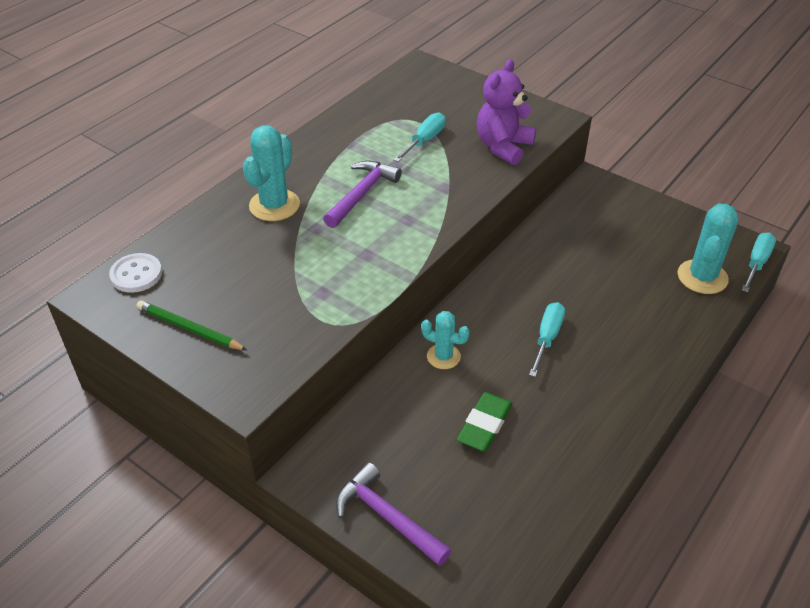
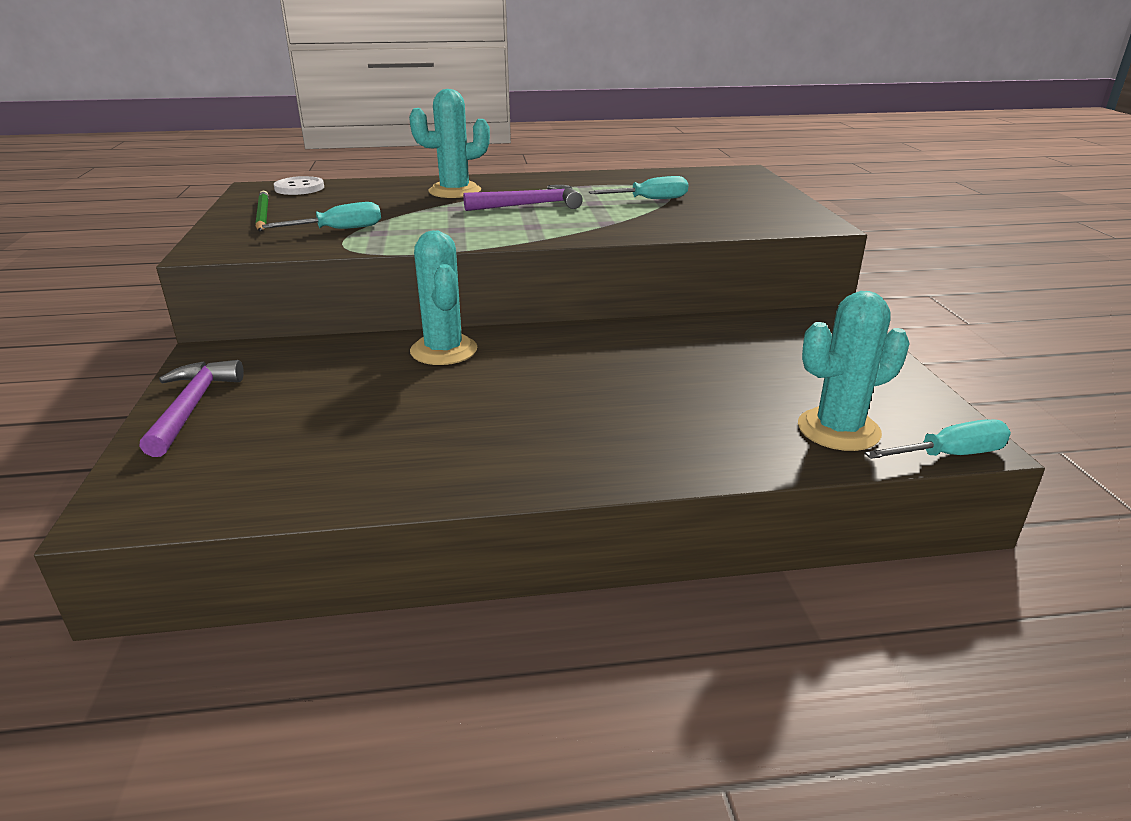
camera: 45 degrees right, 15 degrees down
turquoise cactus [421,311,470,369] -> turquoise cactus [410,231,477,365], size x1.60
green eraser [457,392,513,451] -> none
purple teddy bear [477,59,536,165] -> none
turquoise screwdriver [529,302,565,377] -> turquoise screwdriver moved to [262,202,381,229]

